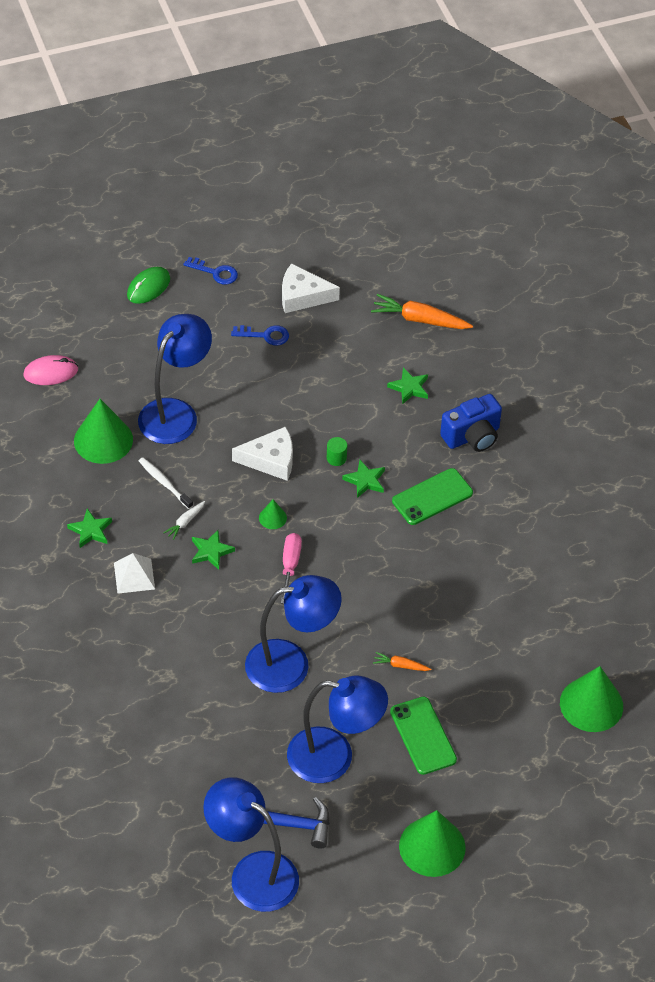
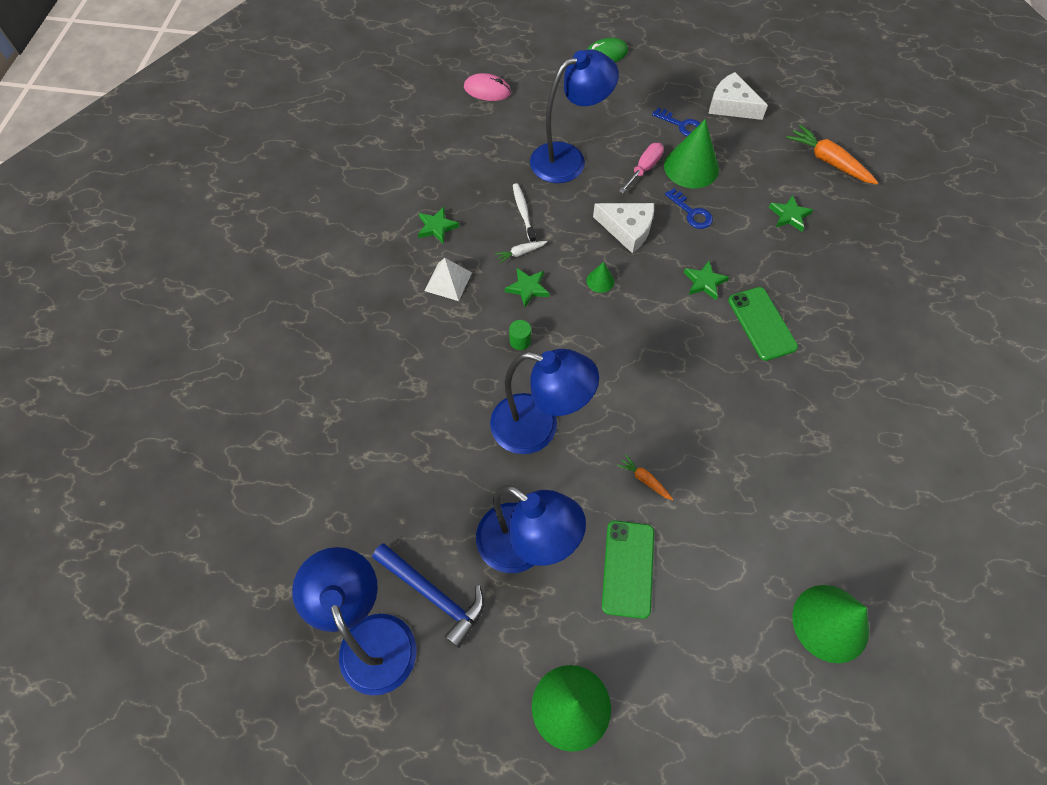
camera: 30 degrees right, 10 degrees up
green cone [74,399,133,464] -> green cone moved to [664,119,719,188]
blue key [184,257,238,285] -> blue key moved to [665,188,713,229]
pink screwdriver [281,533,302,604] -> pink screwdriver moved to [619,143,664,194]
green cylinder [327,437,347,466] -> green cylinder moved to [509,320,531,350]
green phone [392,468,473,525] -> green phone turned 75 degrees clockwise [728,287,798,361]
blue camera [440,394,502,452] -> none

